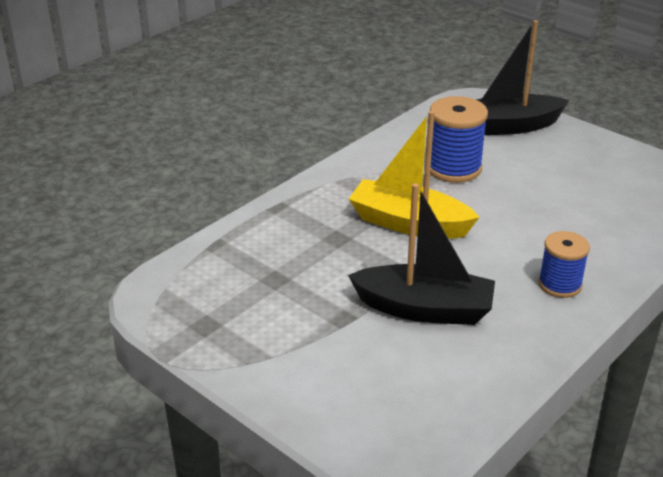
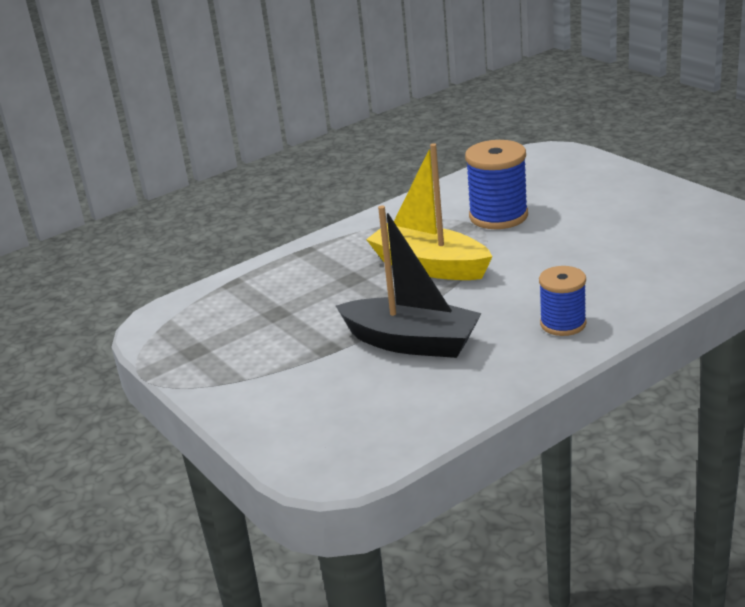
camera: 15 degrees right, 5 degrees down
black boat [476,20,569,135] -> none

